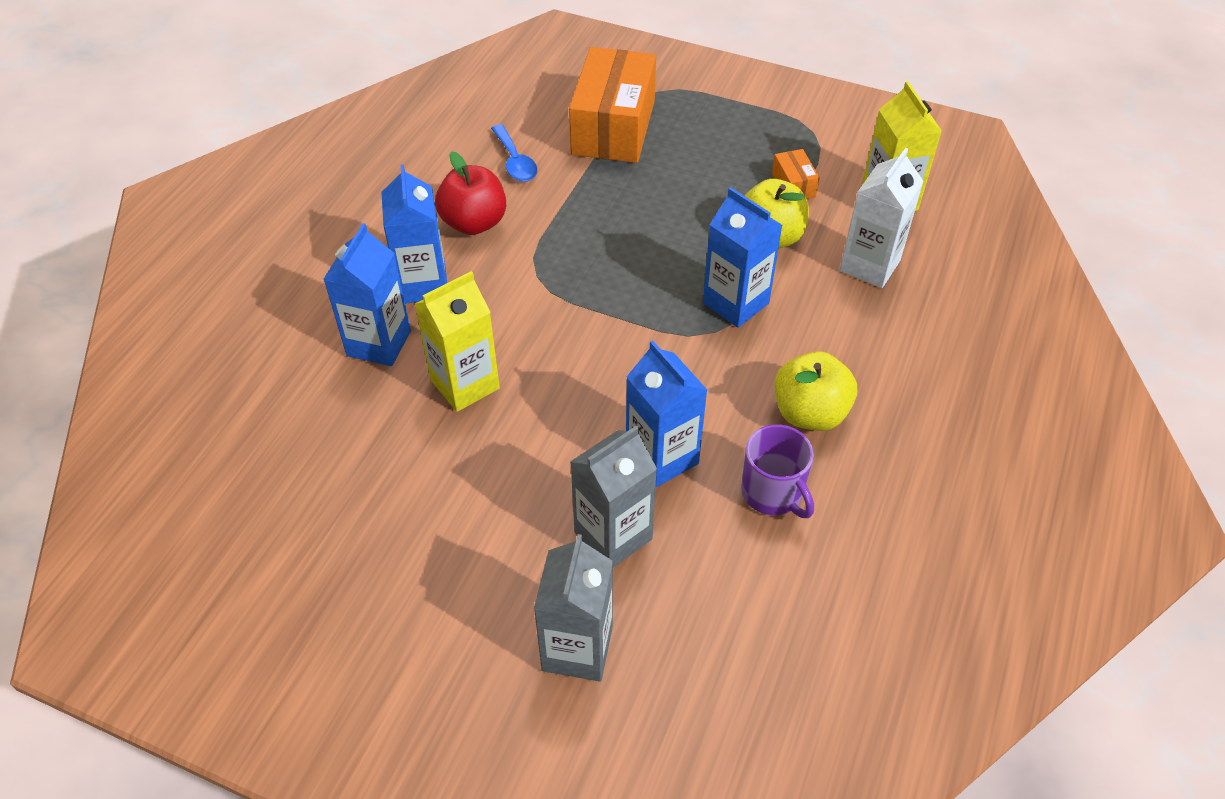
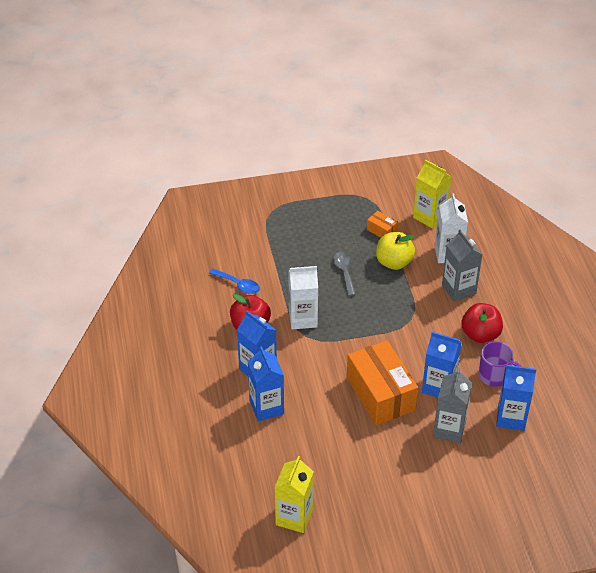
camera: 35 degrees left, 5 degrees down
yellow carton [415,271,500,412] -> yellow carton moved to [275,456,314,533]
grey carton [534,534,613,681] -> grey carton moved to [442,230,483,302]
orange box [569,47,656,163] -> orange box moved to [347,341,418,425]
blue carton [703,187,783,328] -> blue carton moved to [496,365,536,431]
yellow apple [775,351,857,431] -> red apple [461,303,503,343]
none -> white carton [289,266,318,329]
none -> grey spoon [333,252,356,296]

